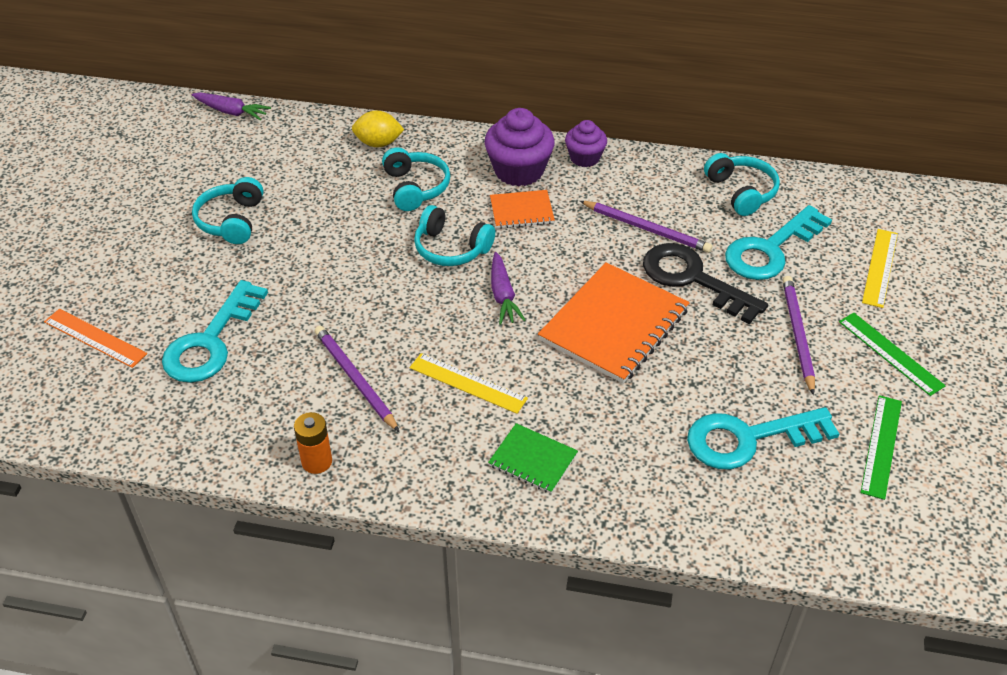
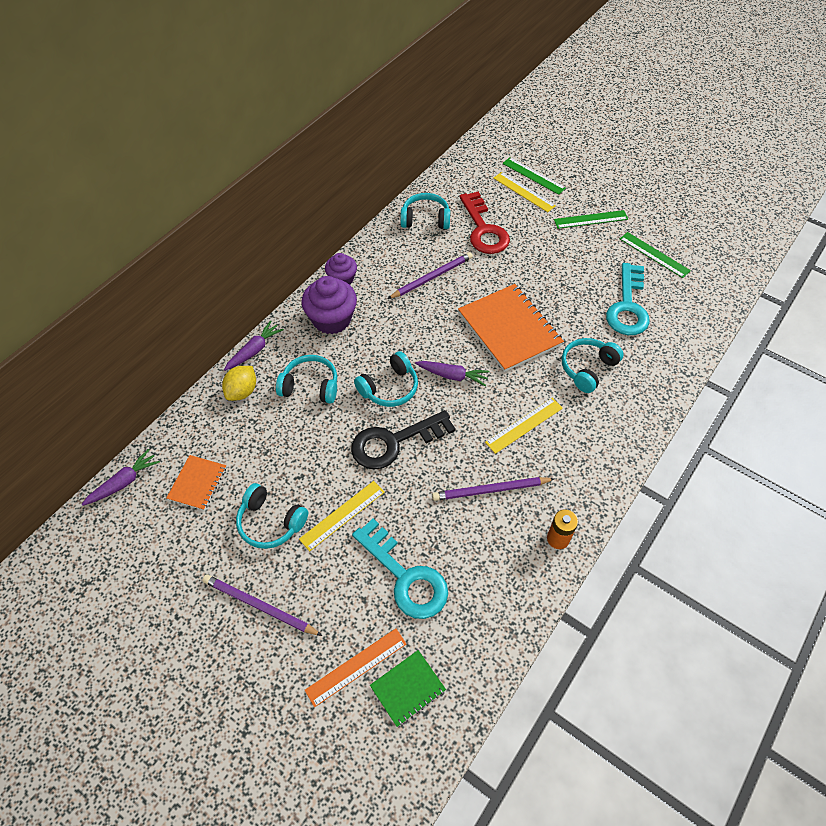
camera: 65 degrees left, 10 degrees up
green notebook [488,423,578,494] -> green notebook moved to [370,650,446,727]
orange notebook [490,190,555,229] -> orange notebook moved to [166,455,226,510]
black key [643,243,768,324] -> black key moved to [351,410,456,470]
turquoise key [725,205,832,280] -> red key [459,192,510,254]
purple pencil [782,276,815,395] -> purple pencil moved to [203,574,322,636]
none -> purple carrot [224,320,284,371]
none -> yellow ruler [299,481,385,552]
none -> green ruler [502,157,566,195]
none -> turquoise headphones [562,338,624,393]

